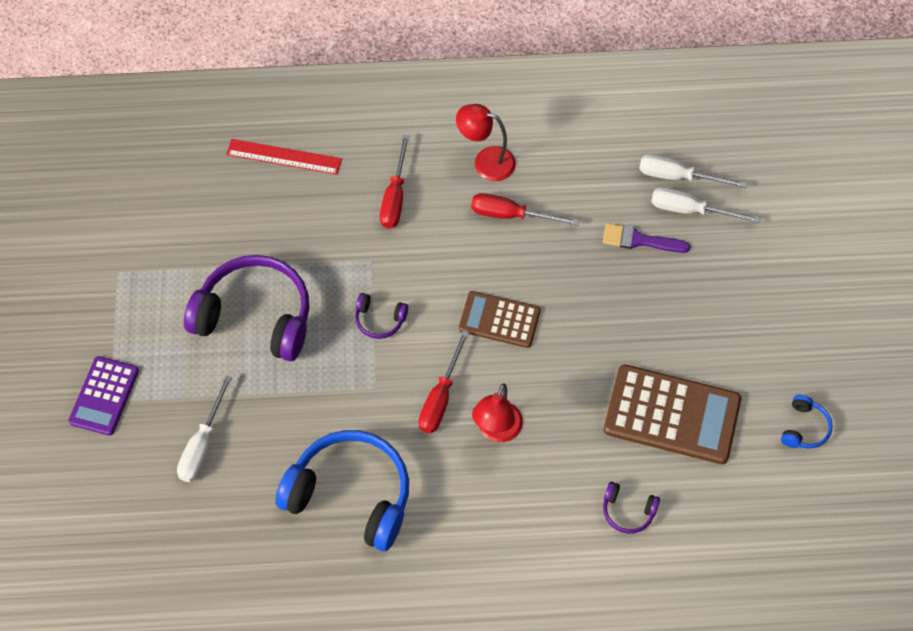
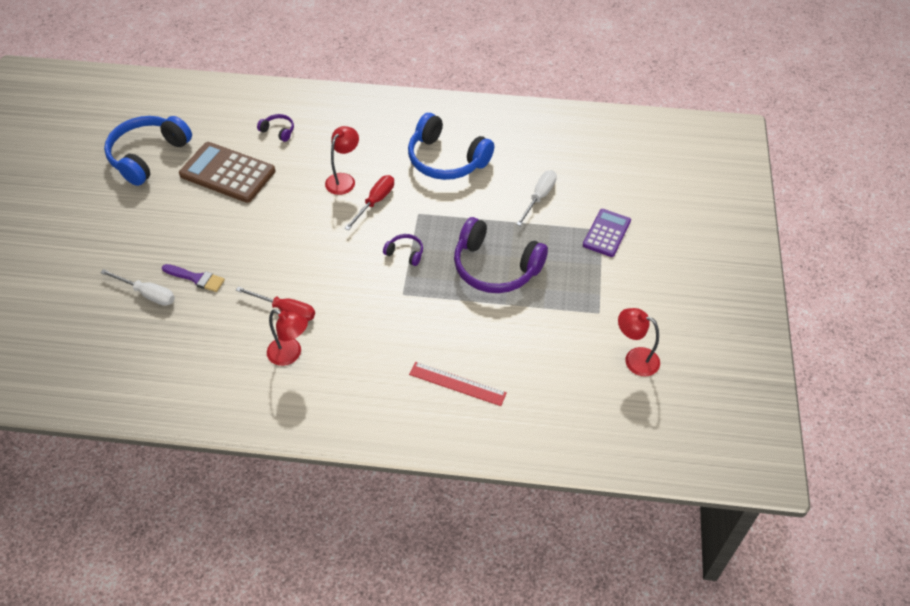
camera: 170 degrees left, 10 degrees down
red screwdriver [380,134,410,229] -> none
brown calculator [459,291,541,348] -> none
white screwdriver [639,154,747,188] -> none
blue headphones [781,394,833,448] -> blue headphones [104,116,192,186], size x2.29
none -> red lamp [618,308,660,376]

